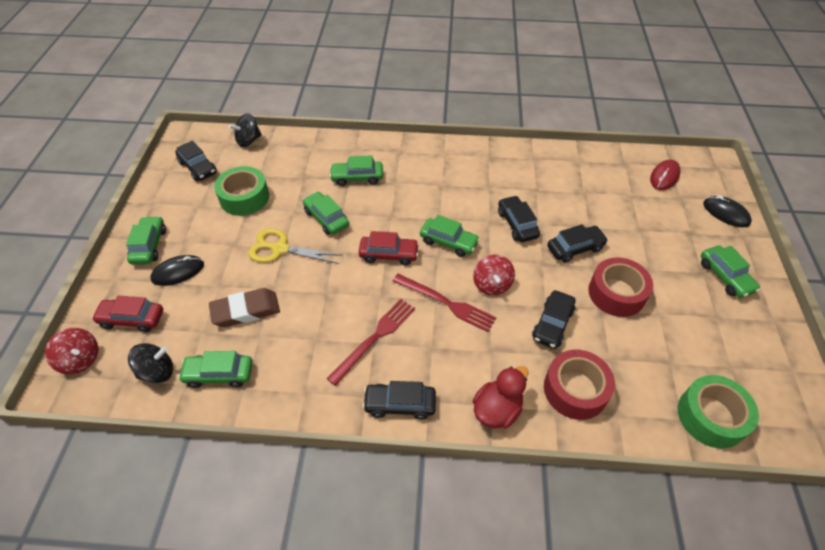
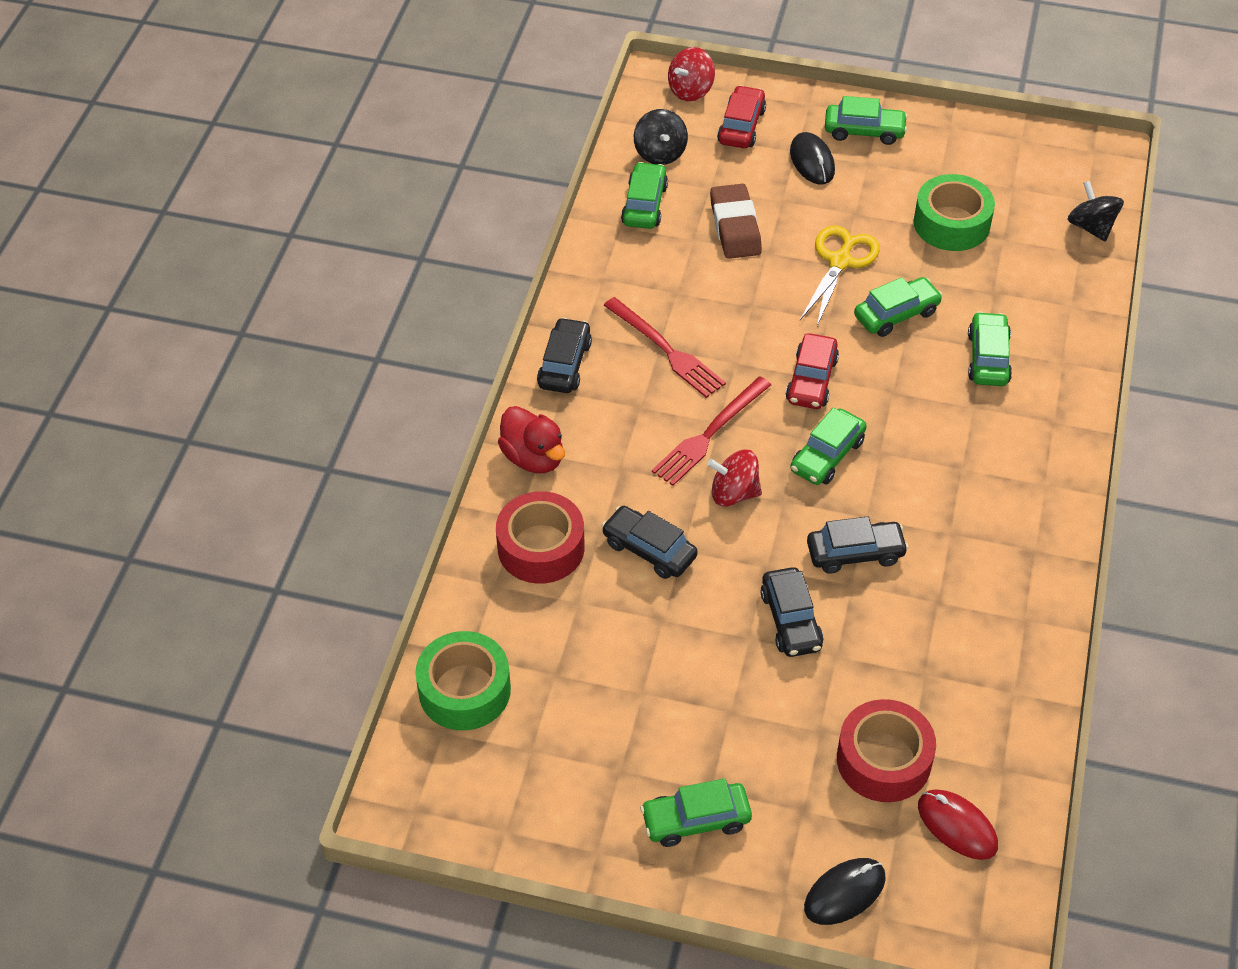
camera: 100 degrees right, 0 degrees up
black car [175,141,217,181] -> none
red tape [588,257,653,317] -> red tape moved to [837,699,936,802]

